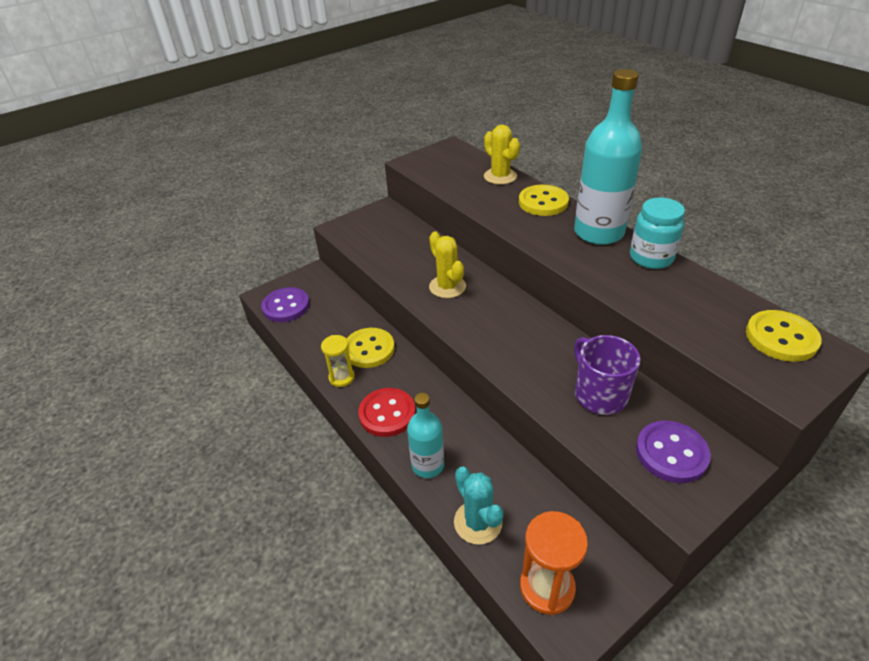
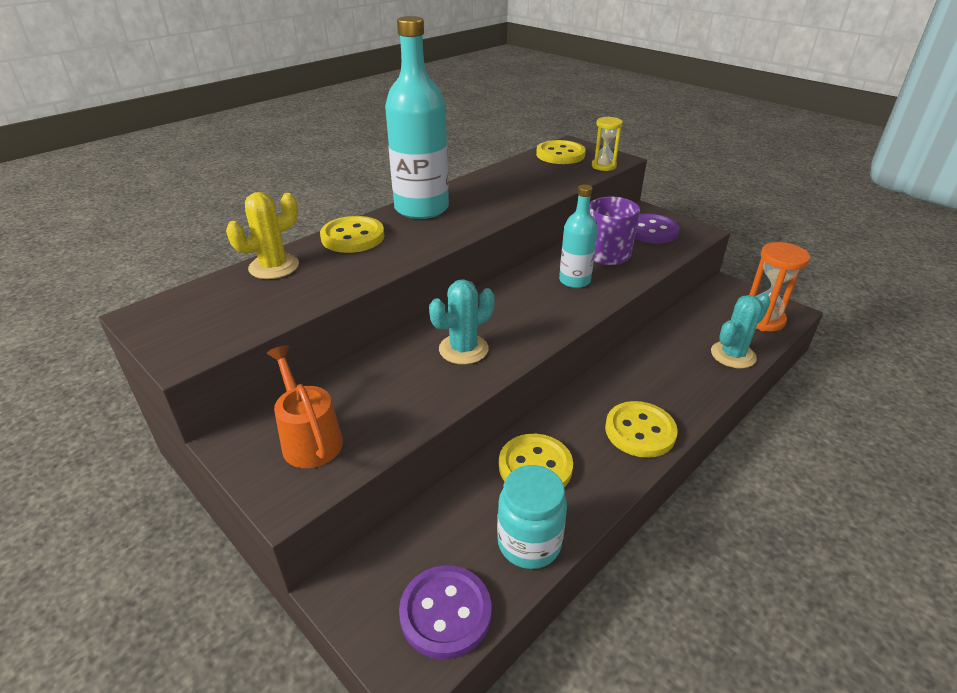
camera: 100 degrees left, 5 degrees down
yellow hourglass [321,335,355,387] -> yellow hourglass moved to [592,117,623,171]
red button [358,388,416,437] -> yellow button [605,401,678,458]
turquoise bottle [407,393,444,478] -> turquoise bottle moved to [559,185,598,288]
yellow cactus [429,231,466,298] -> turquoise cactus [429,279,495,364]
turquoise jar [630,197,685,269] -> turquoise jar moved to [497,465,567,569]
none -> orange watering can [267,345,343,468]

